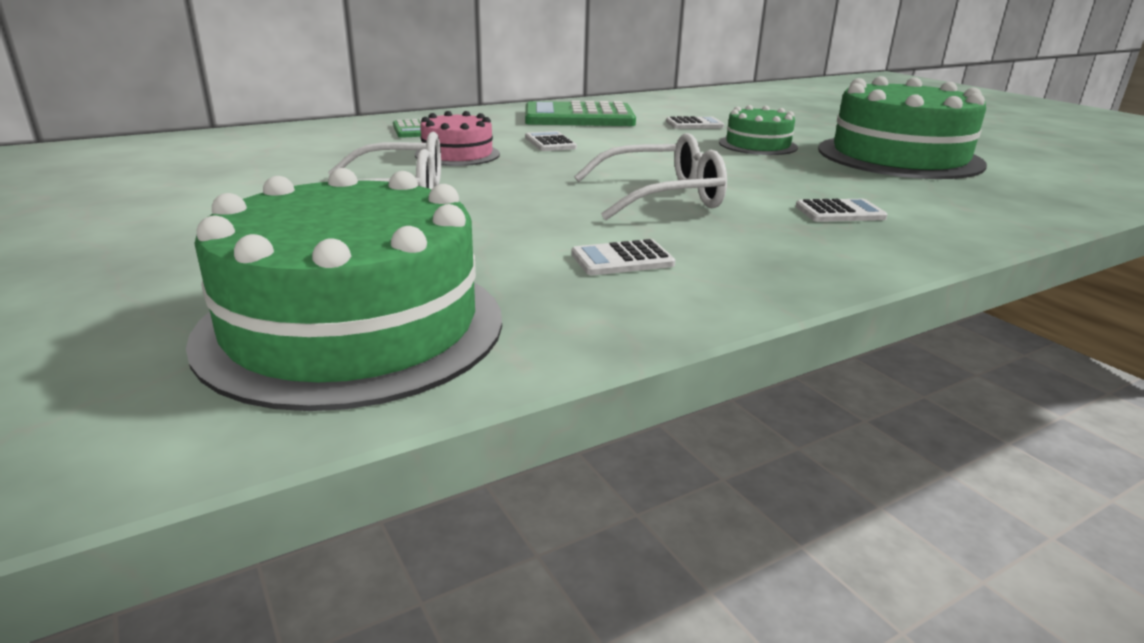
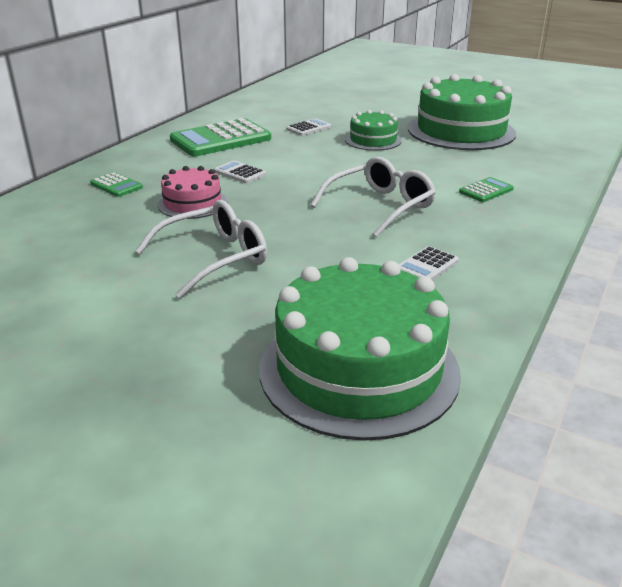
camera: 30 degrees left, 5 degrees up
white calculator [796,199,887,222] -> green calculator [459,177,514,202]

